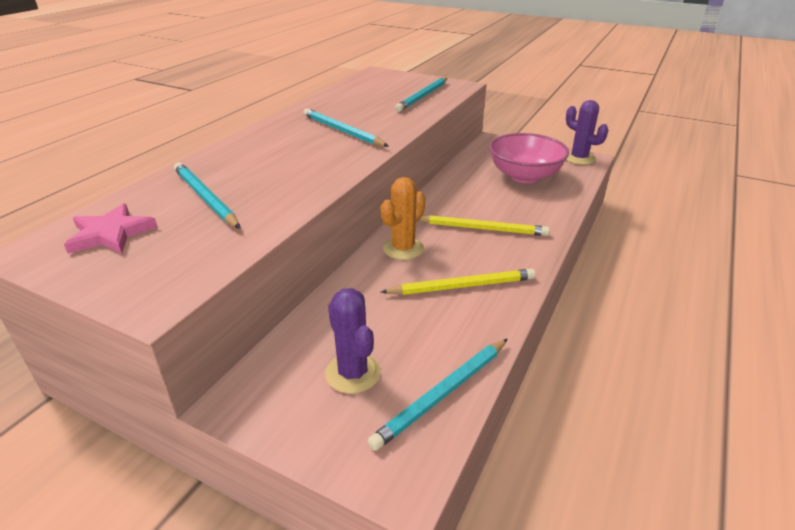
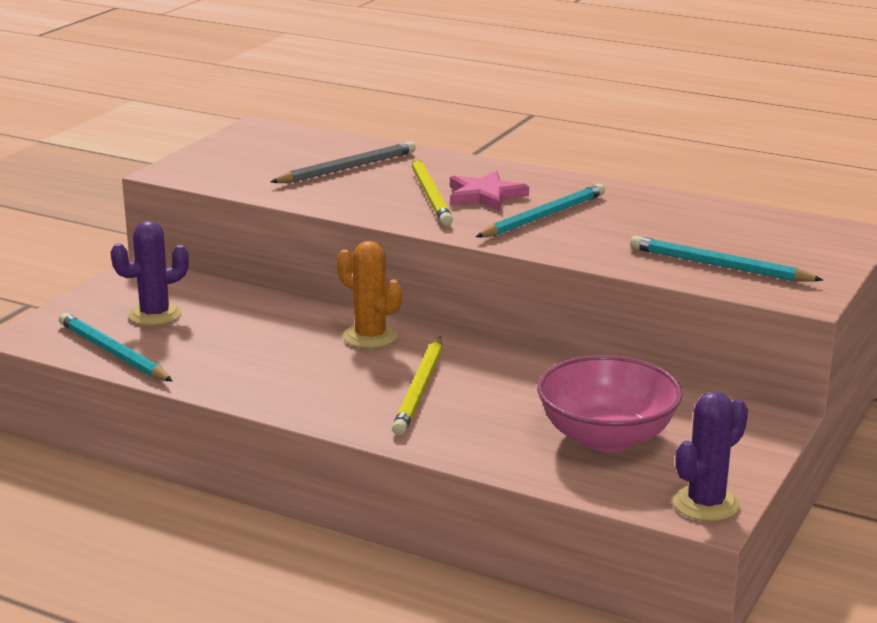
camera: 90 degrees right, 10 degrees down
pink star [64,203,157,254] -> pink star moved to [450,171,529,211]
turquoise pencil [174,163,241,229] -> grey pencil [270,141,416,183]
yellow pencil [381,269,535,295] -> yellow pencil moved to [412,158,453,226]

